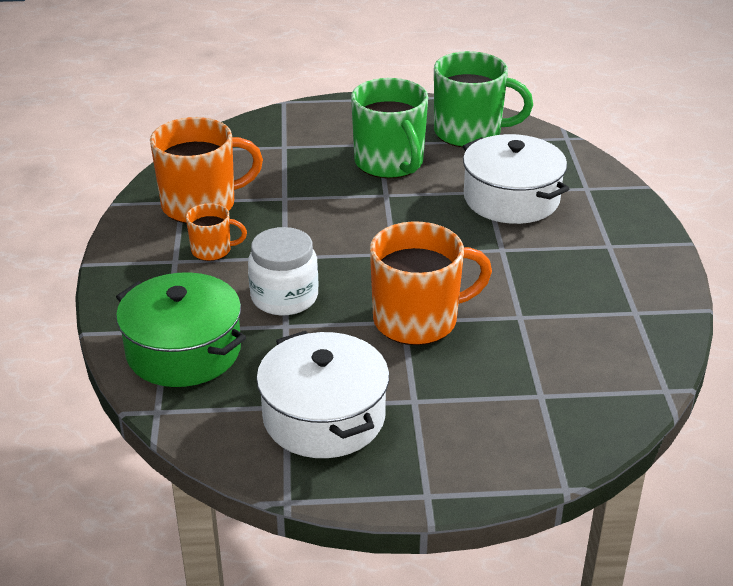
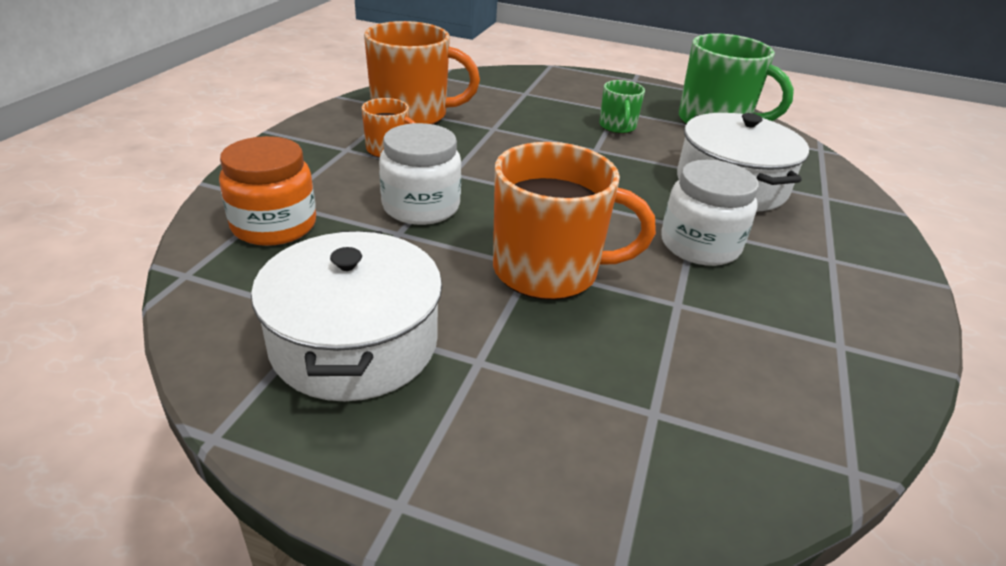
camera: 20 degrees right, 0 degrees up
green pot [116,272,246,387] -> orange jar [219,136,316,246]
green mug [351,78,428,178] -> green mug [599,80,645,133], size x0.51
none -> white jar [661,160,759,266]

